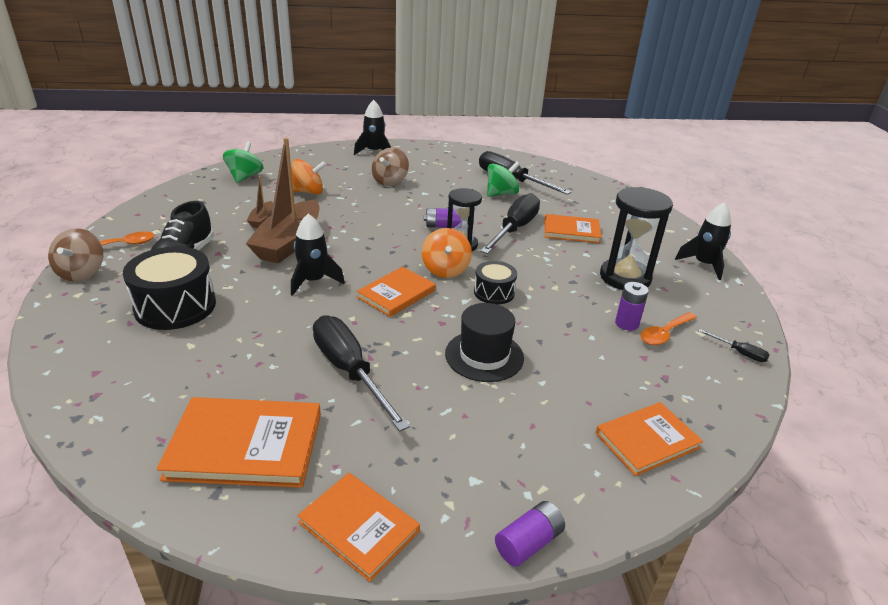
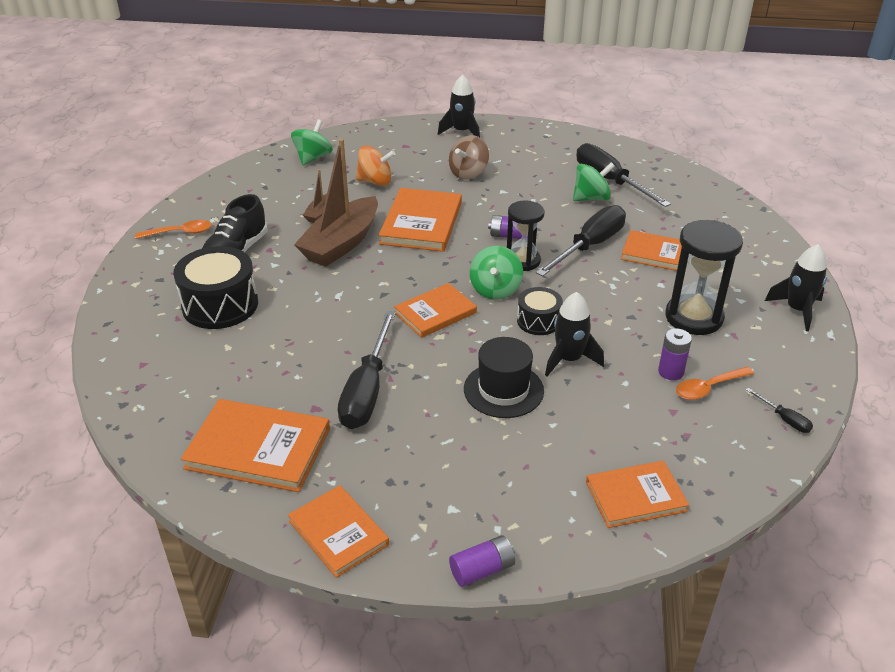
camera: 15 degrees right, 5 degrees up
brown spinning top [48,228,103,281] -> none
black rocket [291,214,345,296] -> black rocket moved to [545,292,604,376]
black screwdriver [313,315,410,431] -> black screwdriver turned 150 degrees counterclockwise [338,311,396,429]
orange spinning top [422,228,472,278] -> green spinning top [470,246,523,299]
none -> orange book [379,188,462,252]

